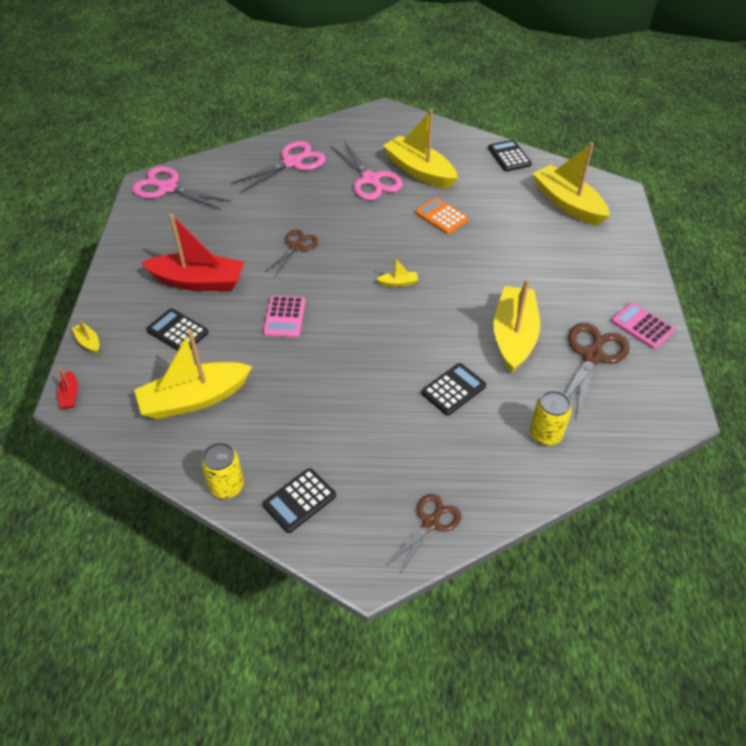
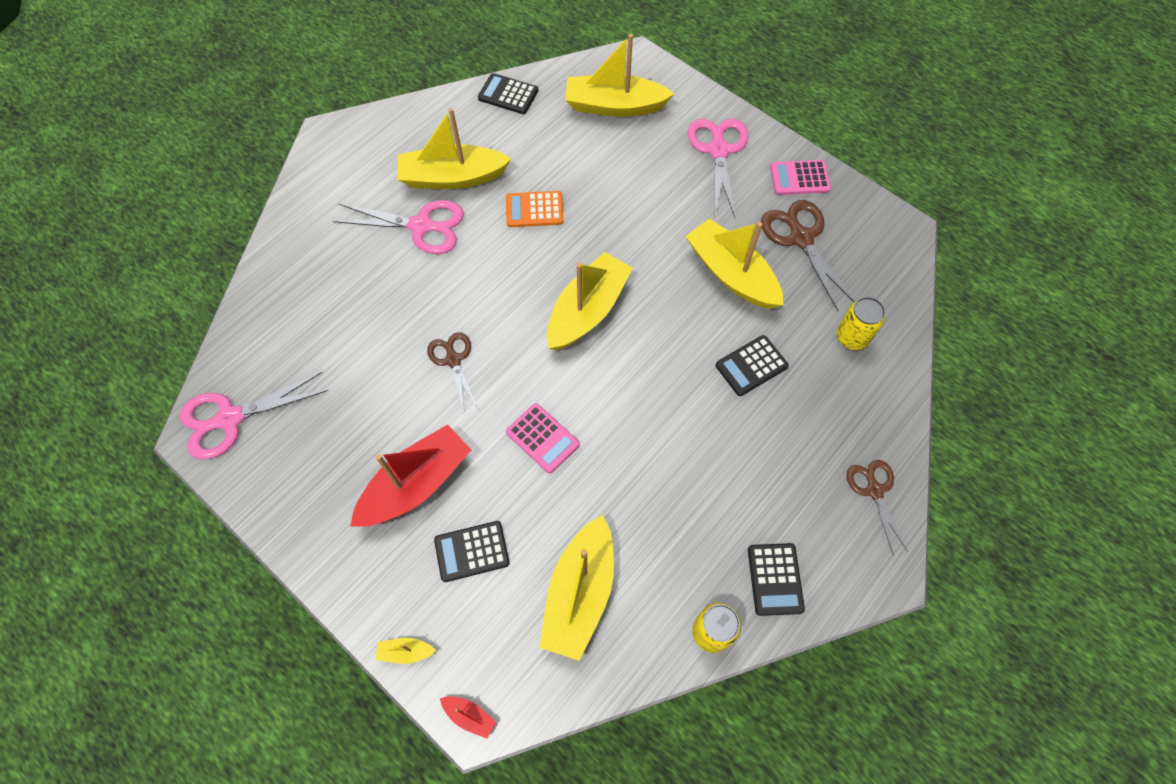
camera: 50 degrees left, 15 degrees up
pink scissors [231,141,326,192] -> pink scissors moved to [688,119,748,218]
yellow boat [377,258,418,287] -> yellow boat [547,252,633,350], size x2.46
black calculator [421,363,486,416] -> black calculator turned 120 degrees counterclockwise [716,335,789,396]

